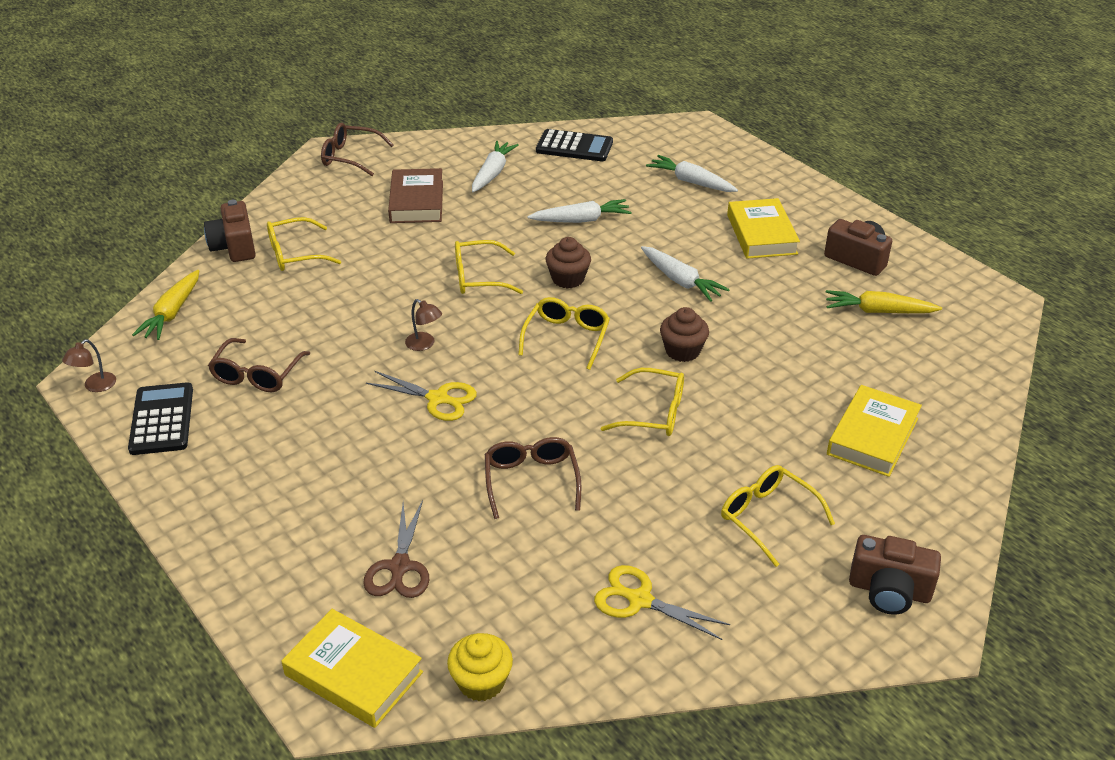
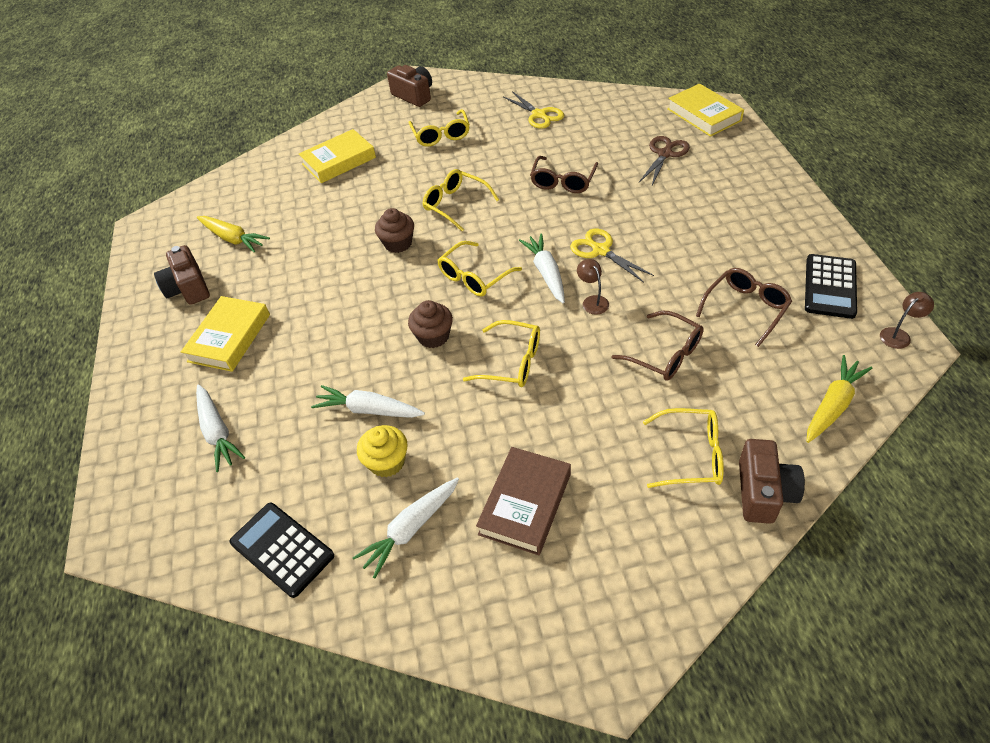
camera: 150 degrees left, 10 degrees up
brown glasses [321,123,393,176] -> brown glasses moved to [611,311,704,381]
yellow cupcake [447,633,513,701] -> yellow cupcake moved to [357,425,408,477]
white carrot [641,246,730,302] -> white carrot moved to [519,234,565,303]

